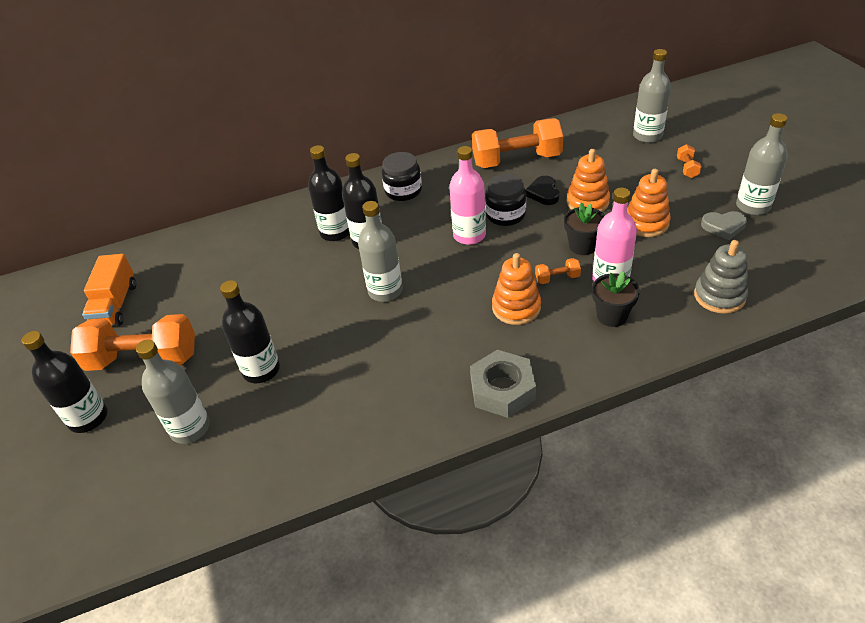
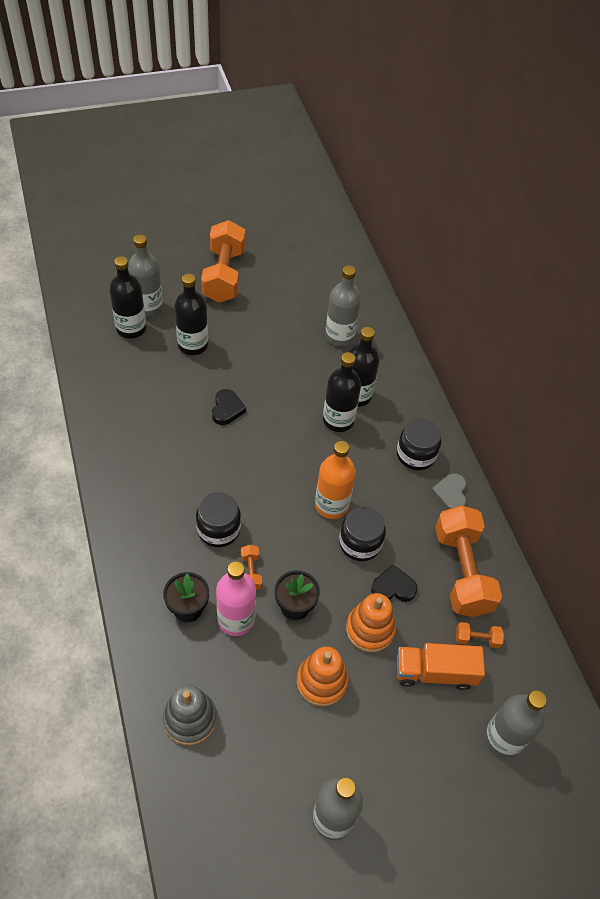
camera: 85 degrees right, 10 degrees up
black bottle [21,331,107,433] -> black bottle moved to [109,256,146,339]
orange truck [82,254,136,326] -> orange truck moved to [397,643,485,690]
grey bottle [358,201,403,302] -> grey bottle moved to [325,266,361,346]
pink bottle [449,146,486,245] -> orange bottle [315,441,356,519]
grey nut [470,350,536,418] -> none
orange stacking toy [492,253,541,325] -> black jar [196,492,241,547]
orange dumbbell [677,144,702,178] -> orange dumbbell moved to [456,622,504,648]
grey heart [701,211,747,240] -> grey heart moved to [431,473,467,510]
none -> black heart [212,389,246,425]

